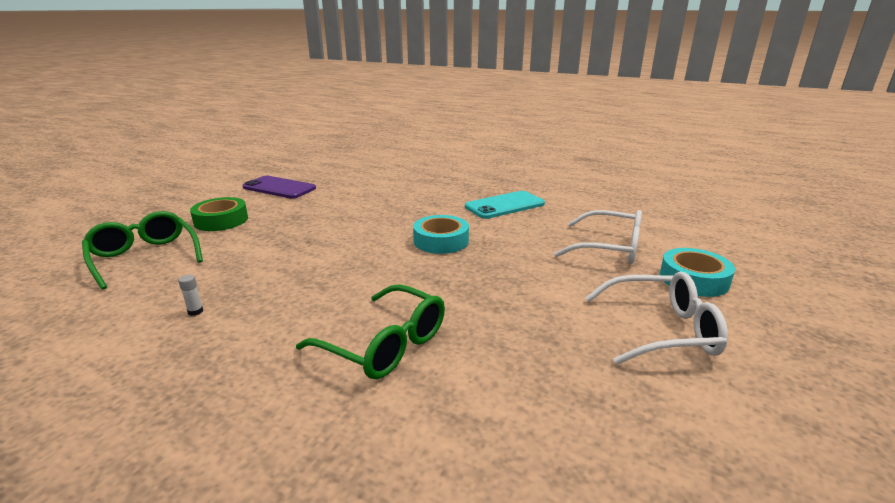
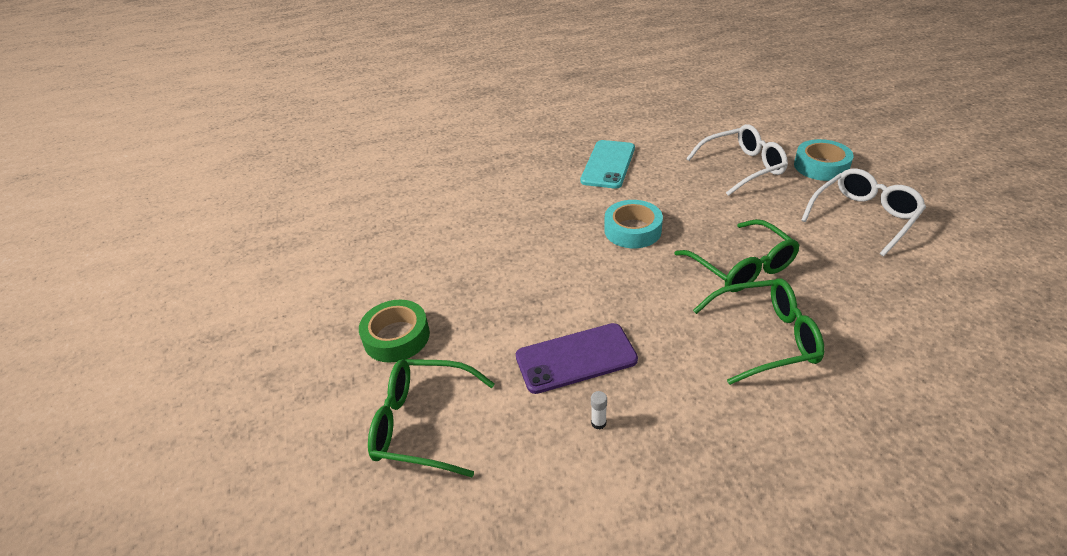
camera: 40 degrees left, 15 degrees up
purple phone [242,176,316,199] -> purple phone moved to [516,323,638,394]
none -> green glasses [674,219,800,292]

